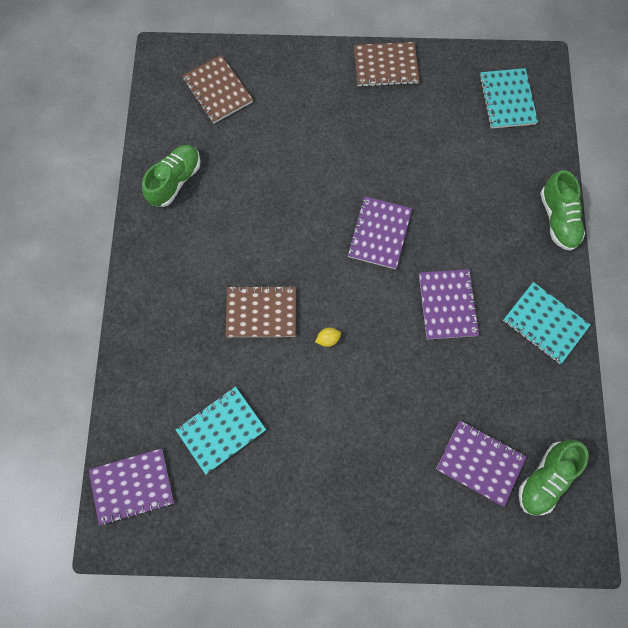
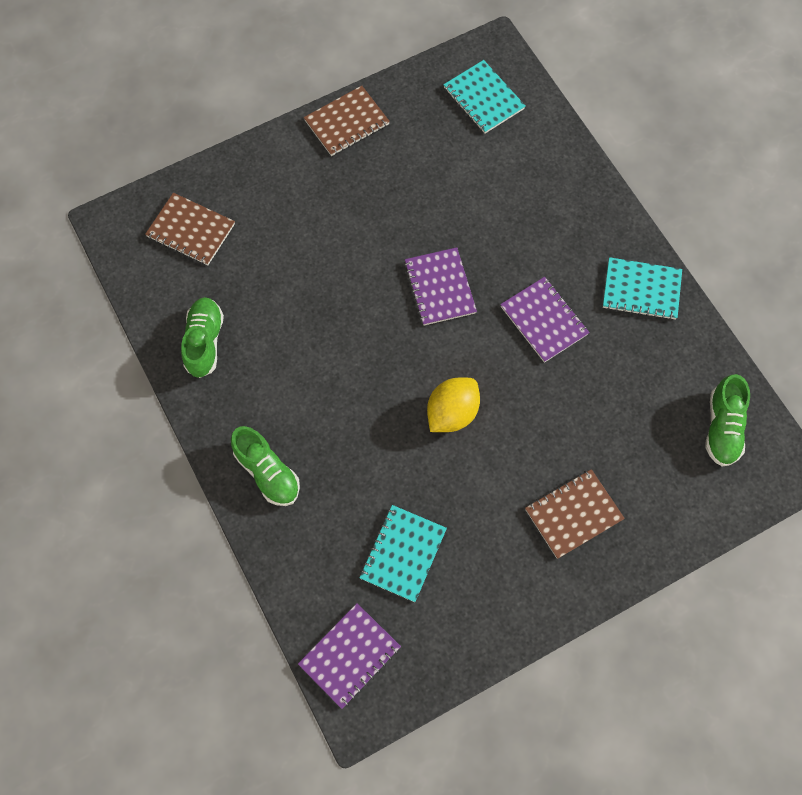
camera: 30 degrees left, 5 degrees down
brown notebook [226,285,296,337] -> brown notebook moved to [525,469,625,559]
yellow lemon [315,328,341,347] -> yellow lemon [427,377,480,432], size x2.33
purple notebook [436,421,527,507] -> none
green shoe [540,170,585,251] -> green shoe moved to [231,426,300,506]

